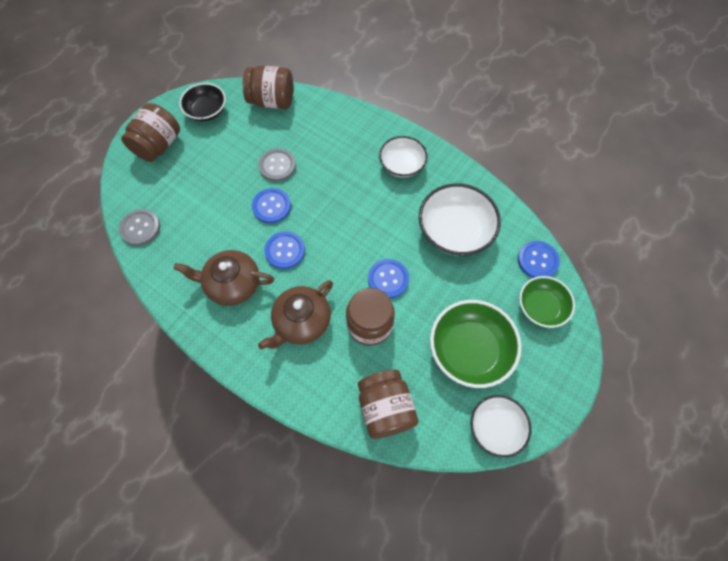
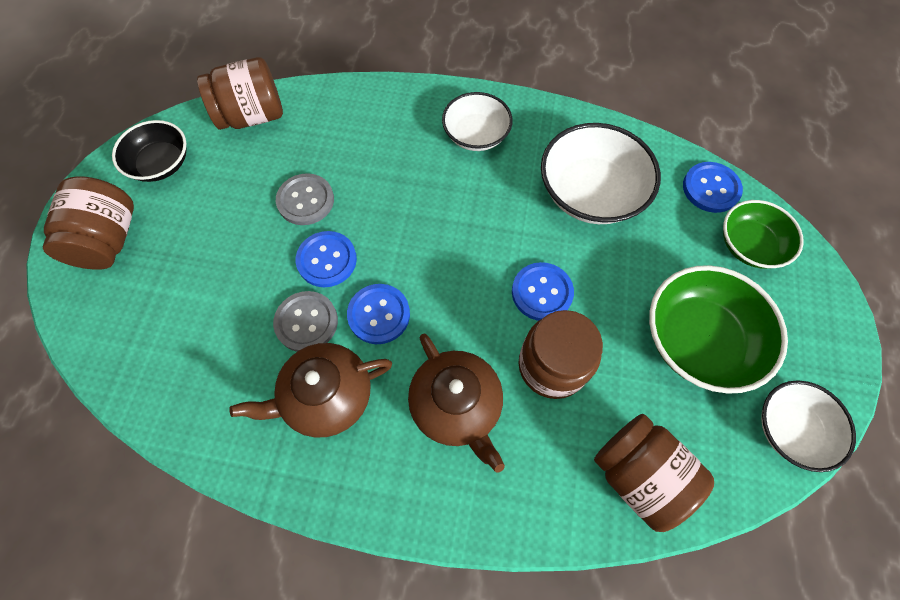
camera: 25 degrees left, 0 degrees up
grey button [119,209,160,246] -> grey button moved to [273,291,338,352]
brown teapot [258,280,333,349] -> brown teapot turned 45 degrees counterclockwise [408,333,505,473]

